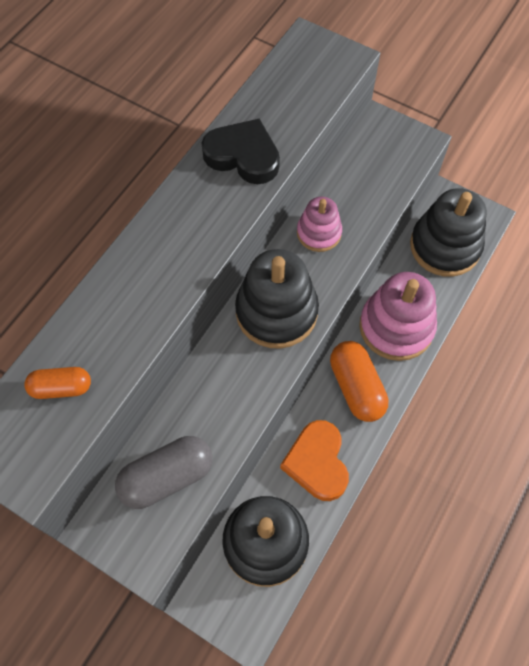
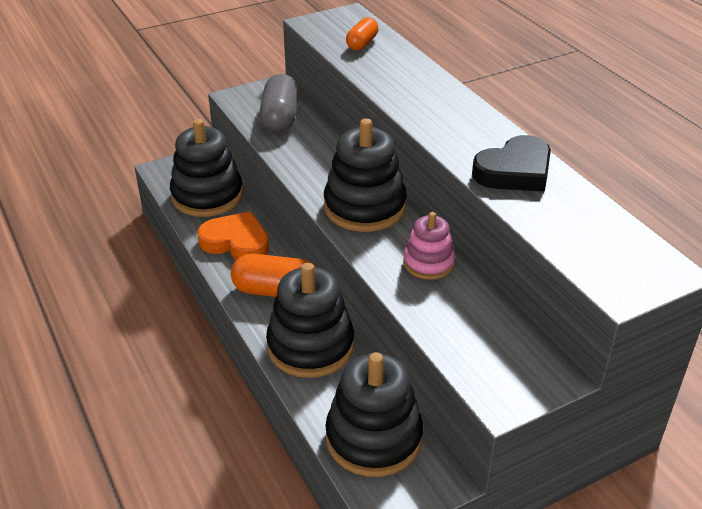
camera: 120 degrees right, 25 degrees down
pink stacking toy [359,272,437,361] -> black stacking toy [266,263,354,378]

